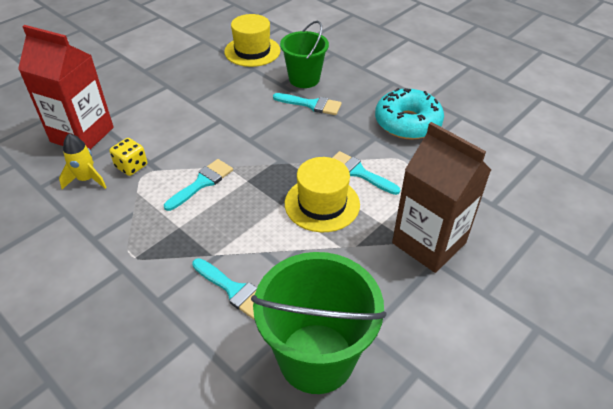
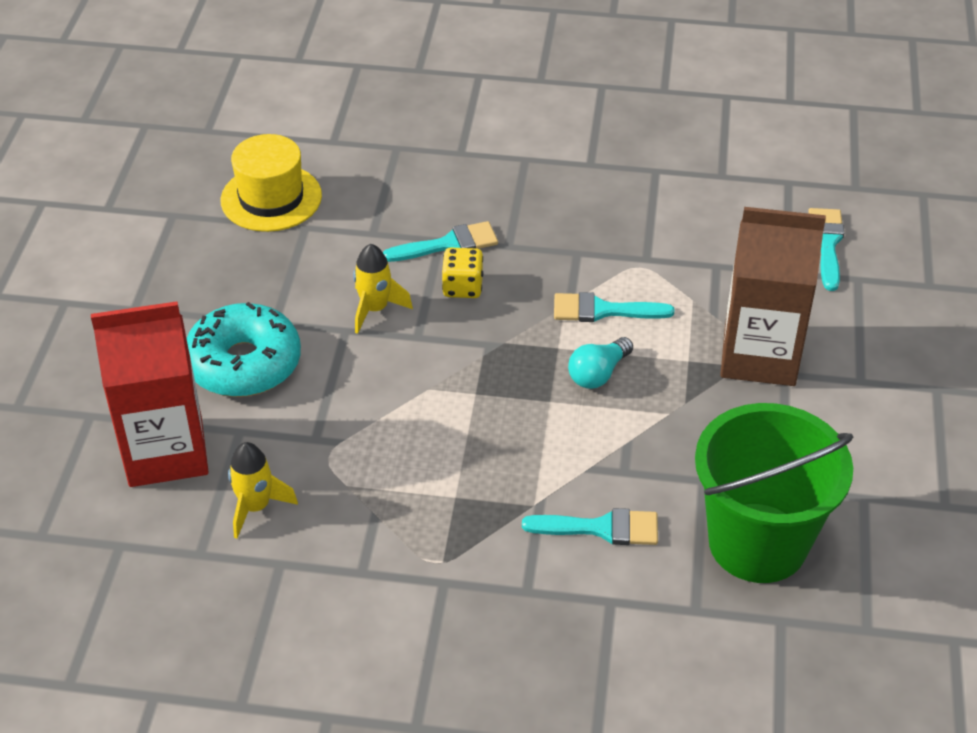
camera: 35 degrees left, 0 degrees up
yellow dice [109,138,147,176] -> yellow dice moved to [442,247,483,298]
turquoise brush [164,159,233,211] -> turquoise brush moved to [808,208,844,291]
green bucket [280,21,329,88] -> none
yellow hat [285,157,360,232] -> turquoise light bulb [568,337,633,389]
turquoise donut [375,88,444,140] -> turquoise donut moved to [187,302,301,397]
none -> yellow rocket [353,244,413,334]

